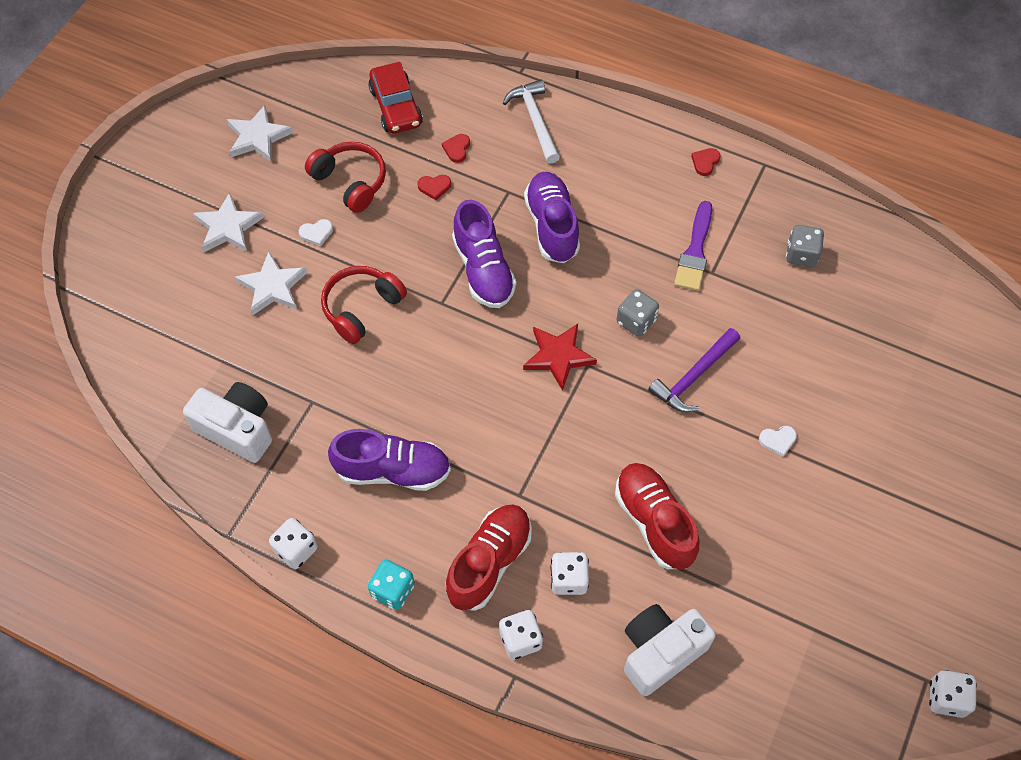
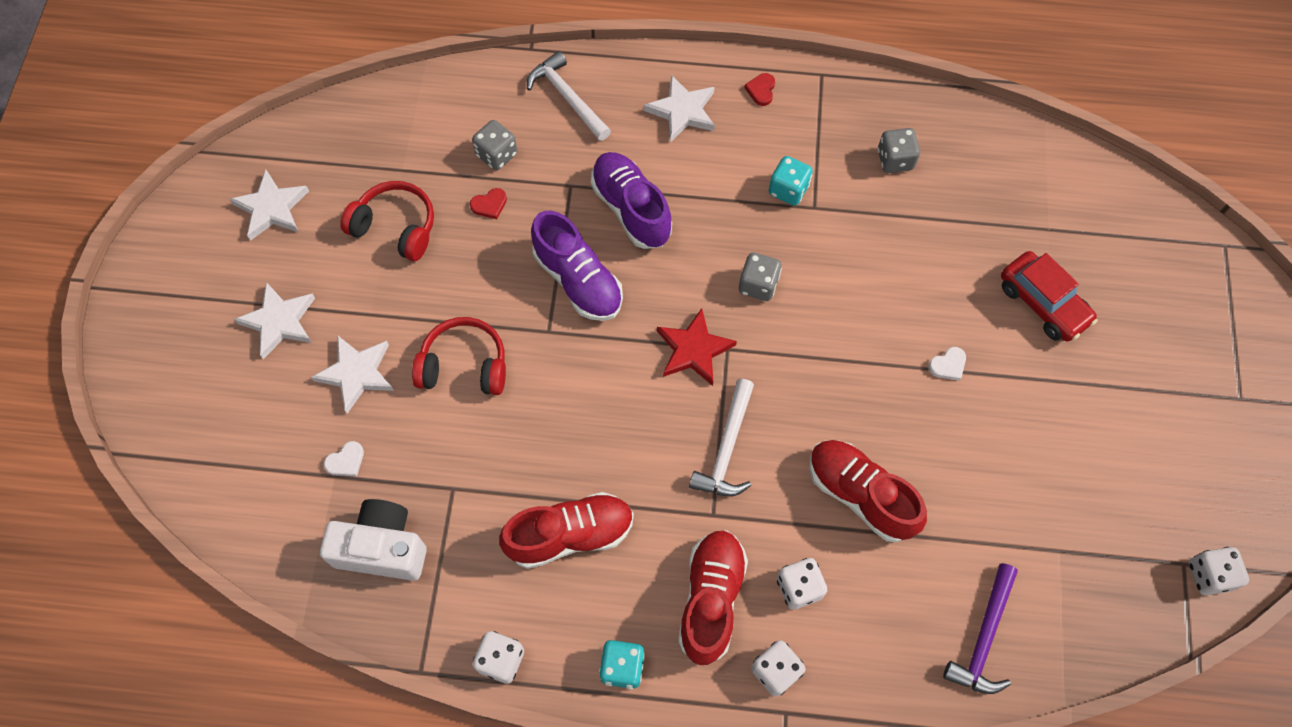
camera: 20 degrees left, 5 degrees up
white heart [299,219,333,247] -> white heart moved to [324,441,364,476]
red headphones [321,266,407,344] -> red headphones turned 75 degrees clockwise [412,317,506,395]
purple shoe [328,429,451,491] -> red shoe [499,492,634,569]
red car [368,62,423,133] -> red car moved to [1001,251,1098,341]
red heart [442,134,470,163] -> grey dice [472,120,517,170]
white camera [624,604,716,696] -> none
purple hammer [648,328,740,412] -> purple hammer moved to [943,563,1018,694]
purple brush [674,201,712,291] -> turquoise dice [769,156,813,206]
none -> white star [644,75,715,142]
none -> white hammer [689,379,754,496]

